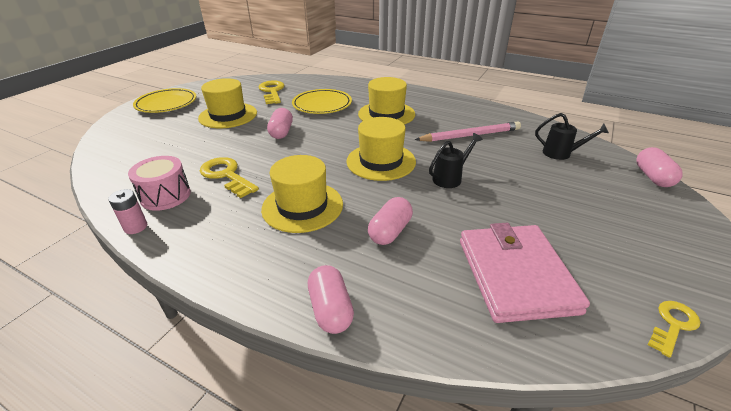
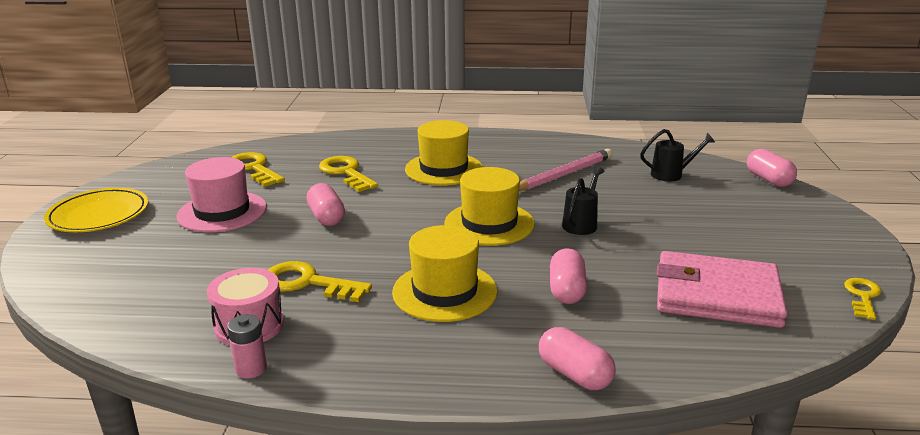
camera: 25 degrees left, 10 degrees down
yellow hat [198,78,257,128] -> pink hat [177,157,267,232]
yellow plate [292,89,352,114] -> yellow key [319,156,378,192]
pink wallet [460,223,590,323] -> pink wallet turned 45 degrees counterclockwise [657,251,787,328]

